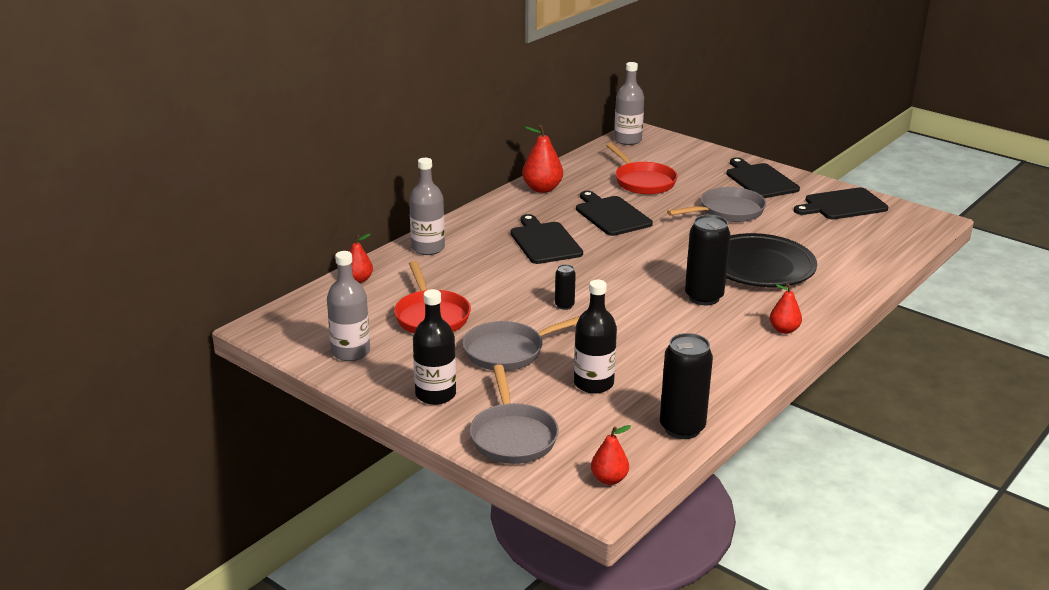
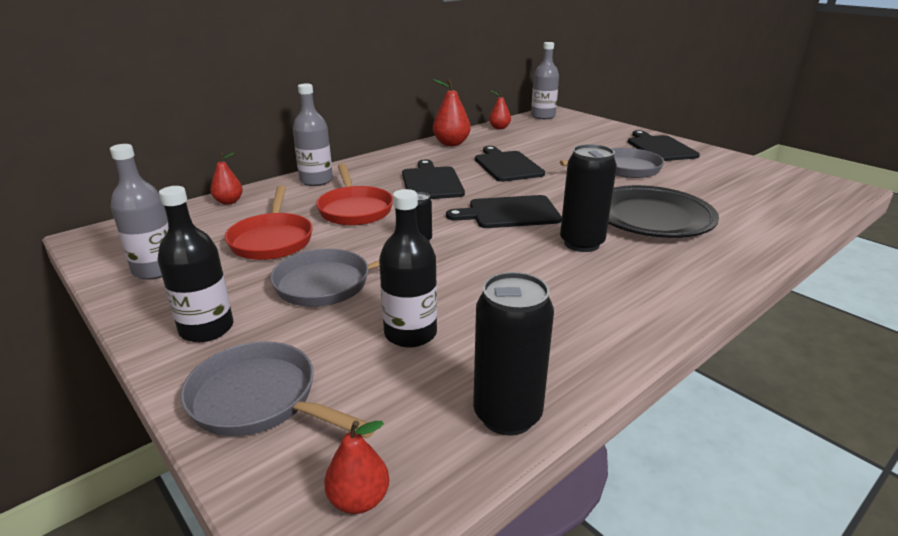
camera: 10 degrees right, 0 degrees up
grey pan [469,364,559,464] -> grey pan turned 120 degrees clockwise [180,342,375,438]
red pan [606,143,678,195] -> red pan moved to [316,164,393,226]
red pear [770,283,802,334] -> red pear moved to [489,90,511,129]
black cutting board [794,187,888,220] -> black cutting board moved to [446,195,562,228]

